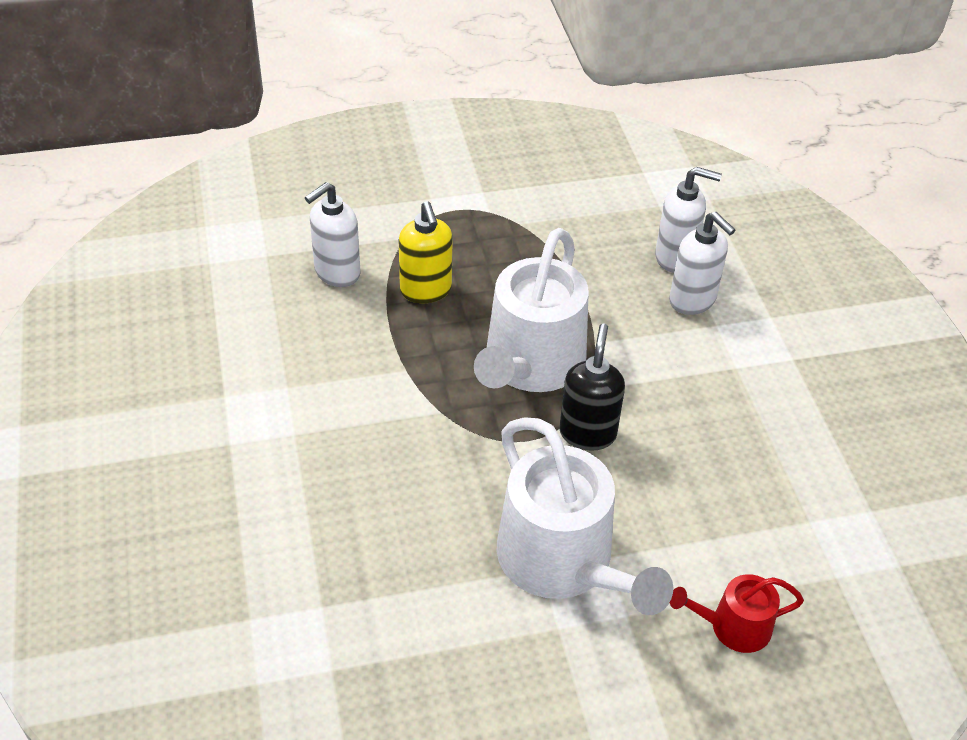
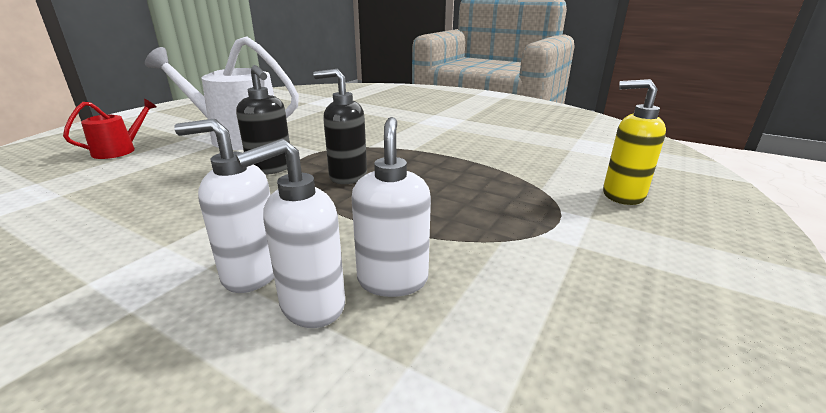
camera: 135 degrees right, 20 degrees down
white soap dispenser [305,182,361,287] -> white soap dispenser moved to [352,117,431,297]
yellow soap dispenser [399,201,453,303] -> yellow soap dispenser moved to [603,79,666,205]
white watering can [474,228,588,392] -> black soap dispenser [313,69,367,184]

